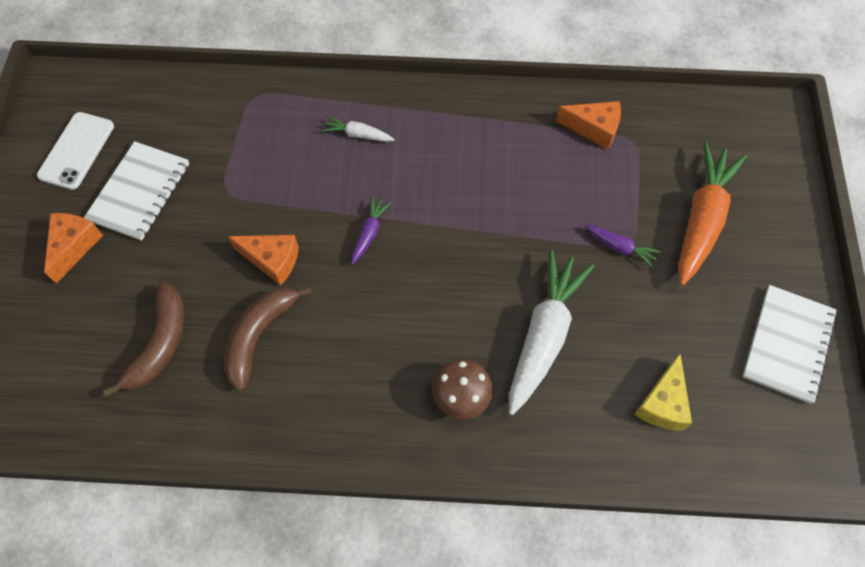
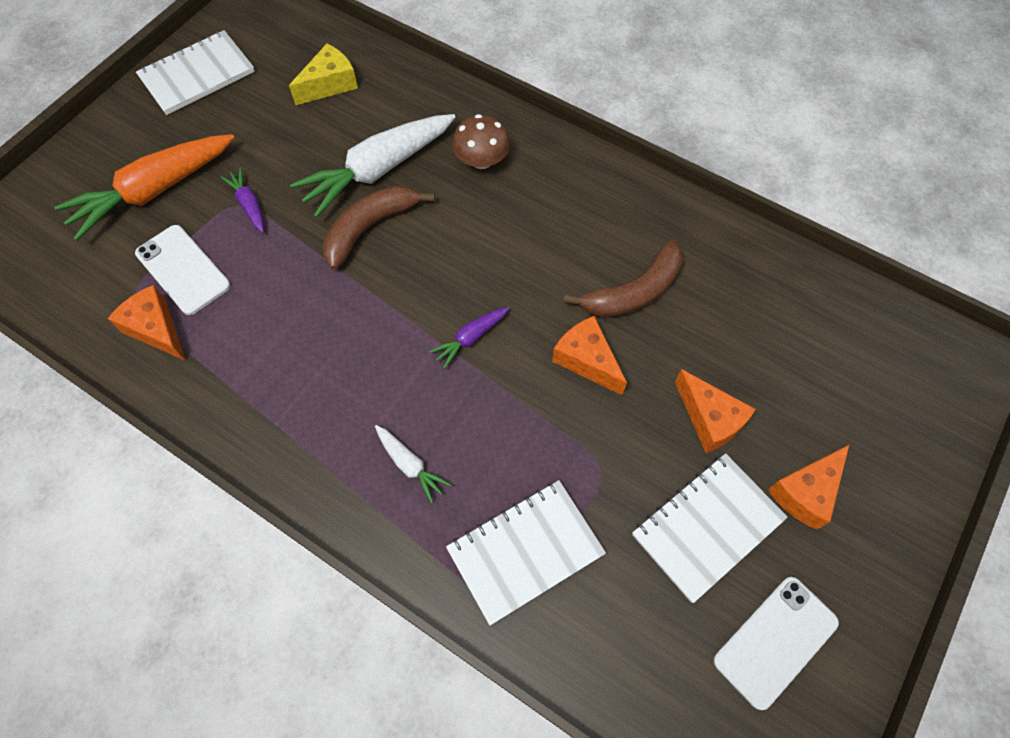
camera: 150 degrees left, 0 degrees up
brown banana [103,282,184,397] -> brown banana moved to [323,185,435,270]
none -> white phone [135,225,230,315]
none -> white notebook [446,480,606,625]
none -> orange cheese [675,369,756,453]

